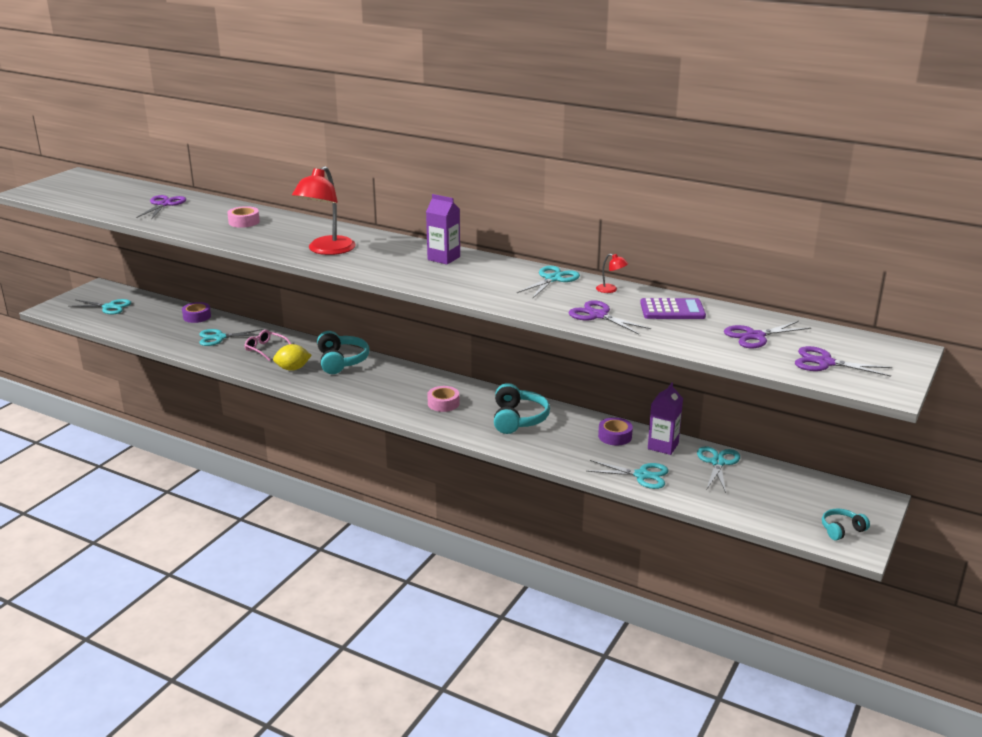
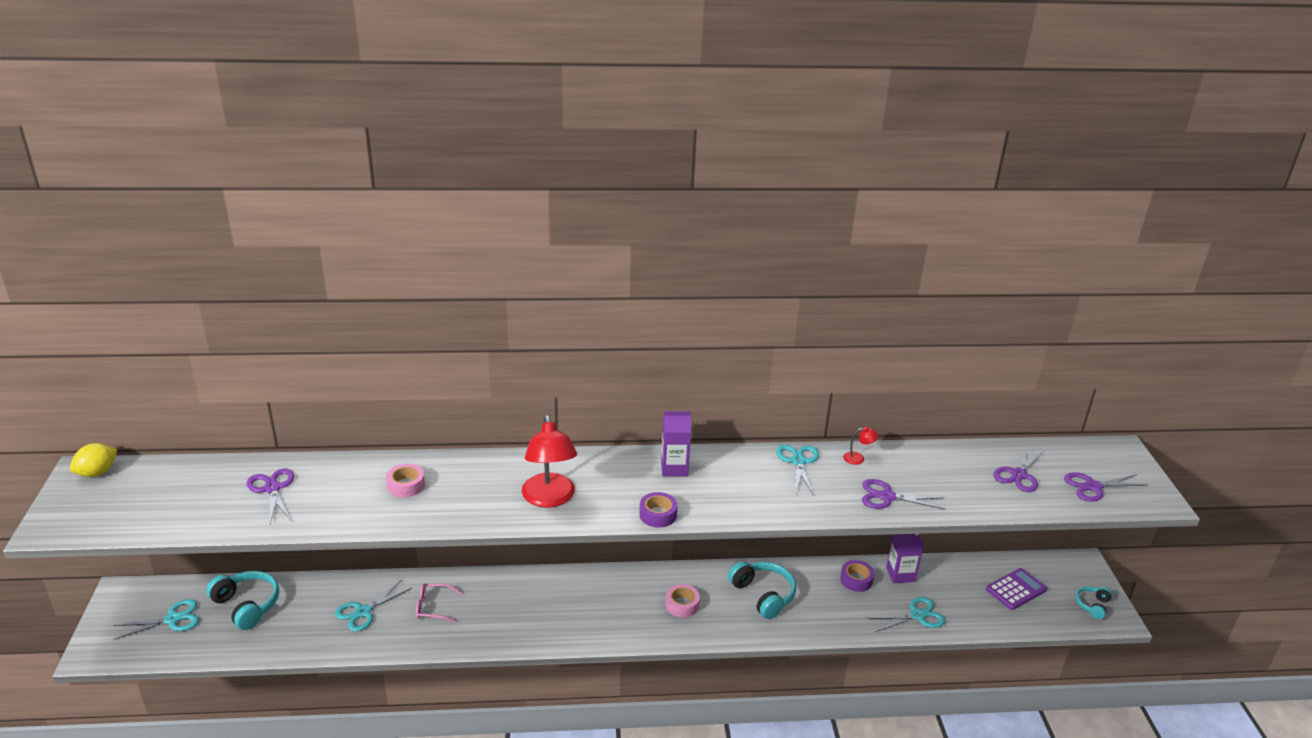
camera: 35 degrees left, 5 degrees up
purple tape [182,302,211,323] -> purple tape moved to [639,492,678,527]
yellow lemon [273,344,312,371] -> yellow lemon moved to [70,443,118,477]
turquoise headphones [317,331,369,374] -> turquoise headphones moved to [206,571,279,630]
purple calculator [640,298,706,319] -> purple calculator moved to [986,568,1047,610]
turquoise scissors [697,446,740,493] -> none

